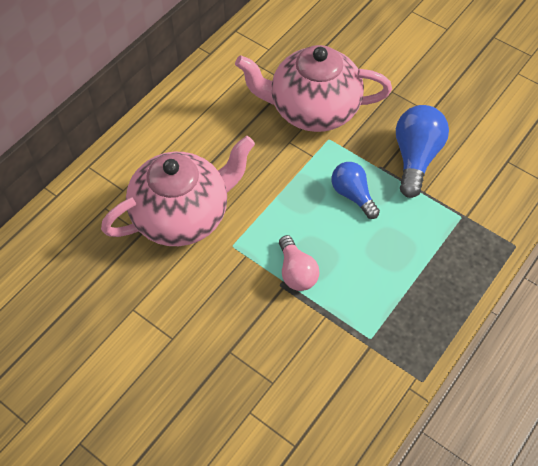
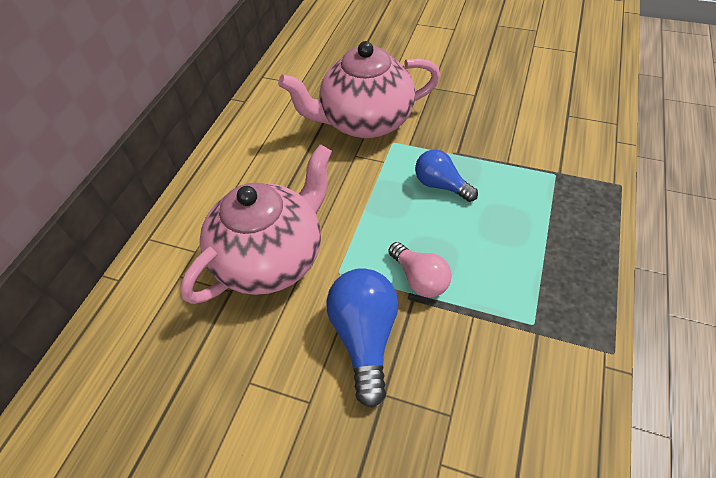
camera: 15 degrees left, 5 degrees down
blue light bulb [396,105,449,198] -> blue light bulb moved to [327,268,398,408]

